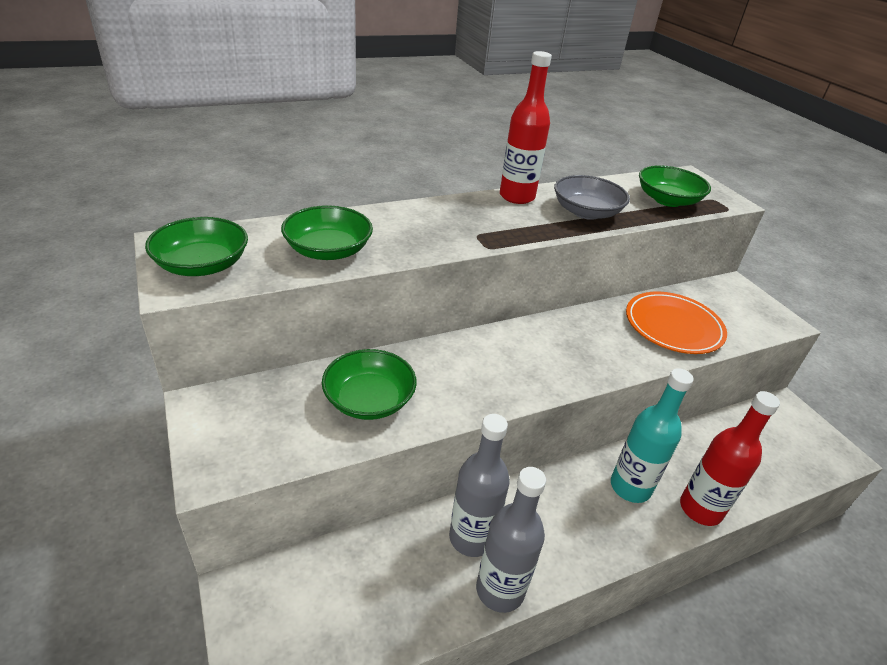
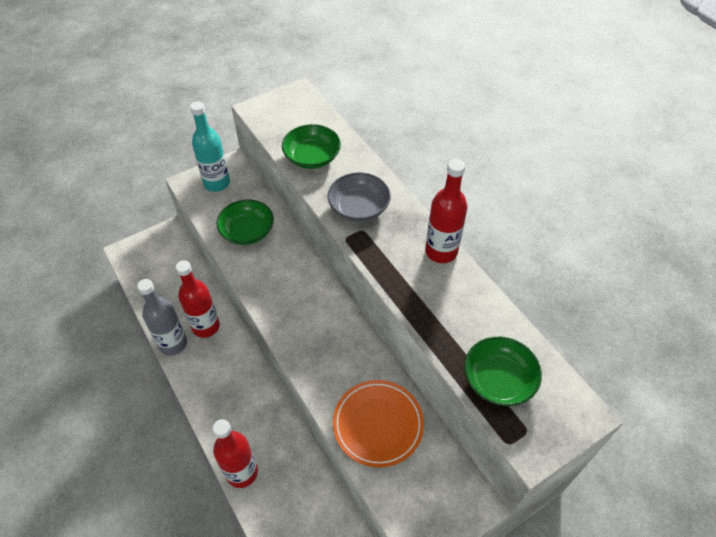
camera: 85 degrees right, 15 degrees up
green bowl [145,217,248,276] -> none
grey bottle [449,414,510,557] -> red bottle [176,260,220,338]
grey bowl [554,175,630,220] -> grey bowl moved to [328,172,391,222]
turquoise bottle [611,368,694,503] -> turquoise bottle moved to [190,101,230,192]

